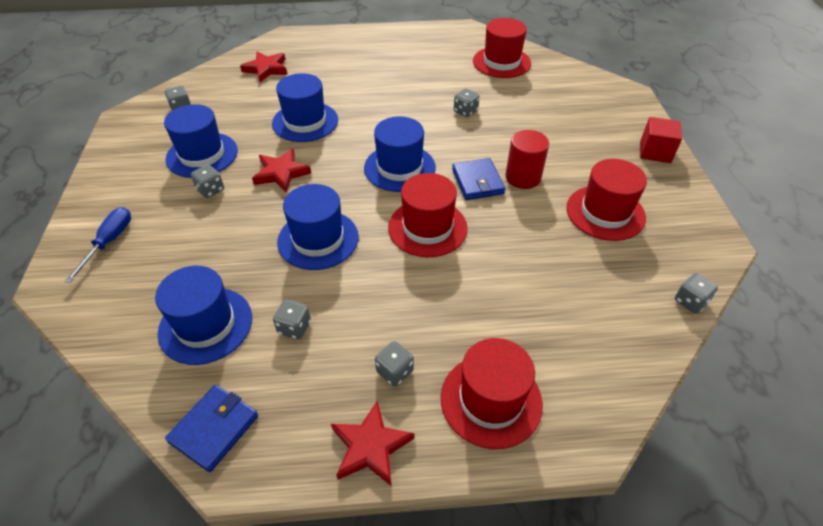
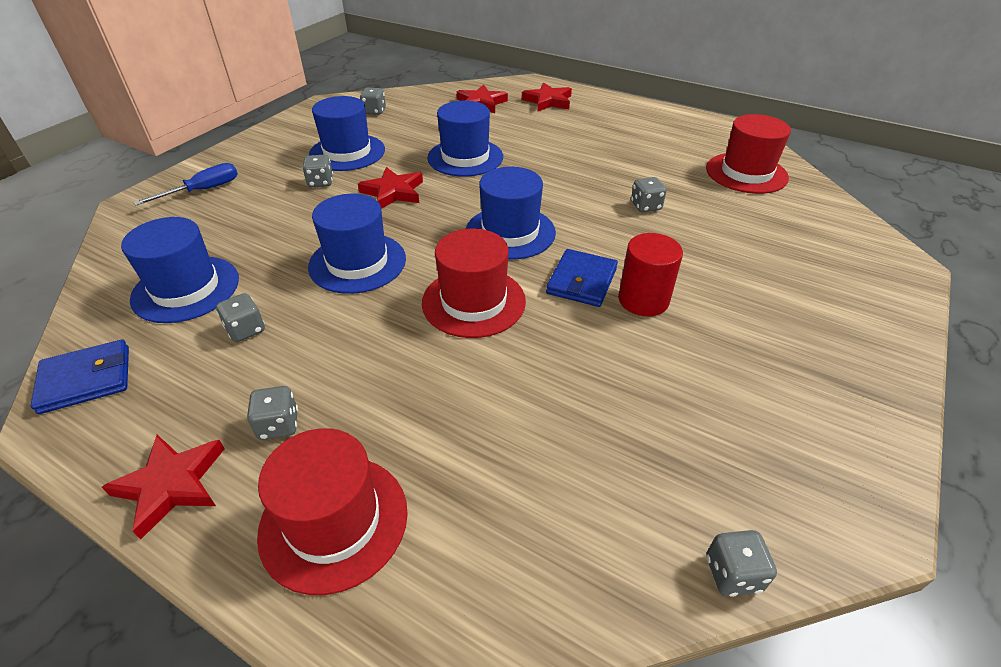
camera: 35 degrees right, 5 degrees down
red hat [566,159,647,241] -> none
red cube [640,117,682,163] -> none
none -> red star [522,82,572,112]

